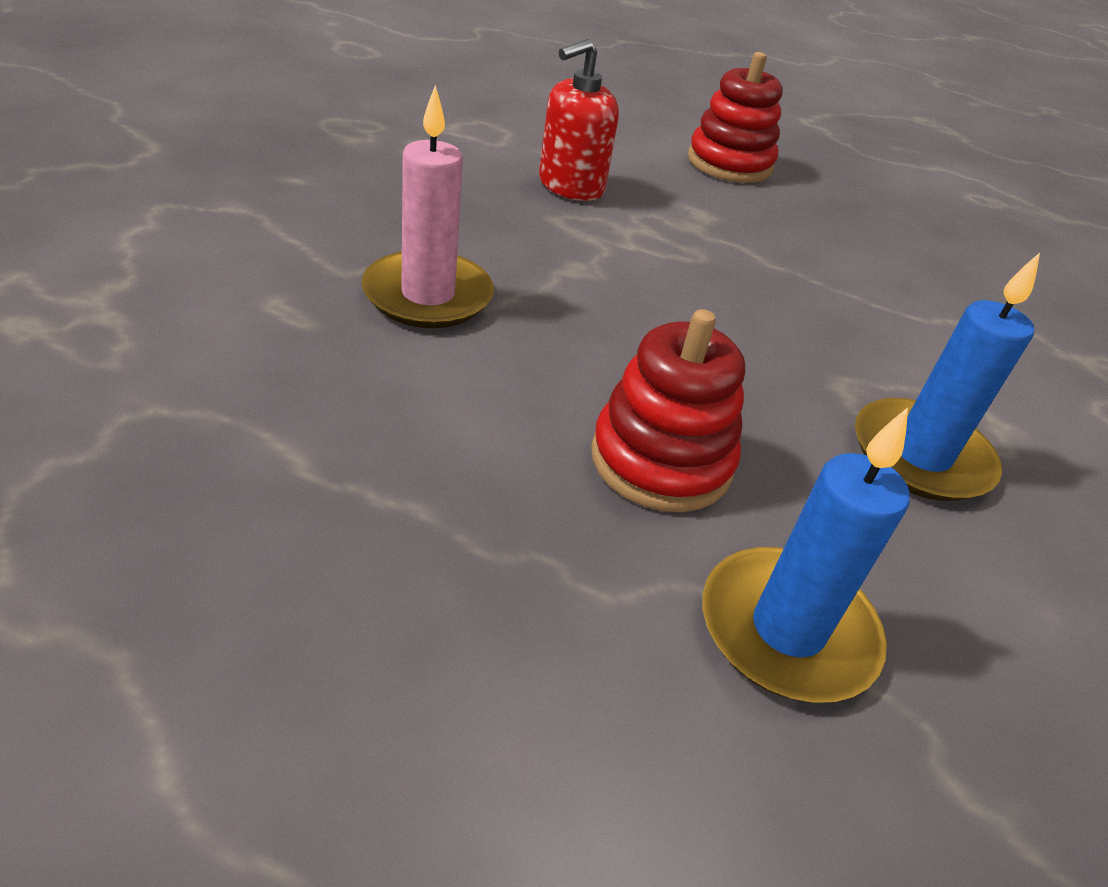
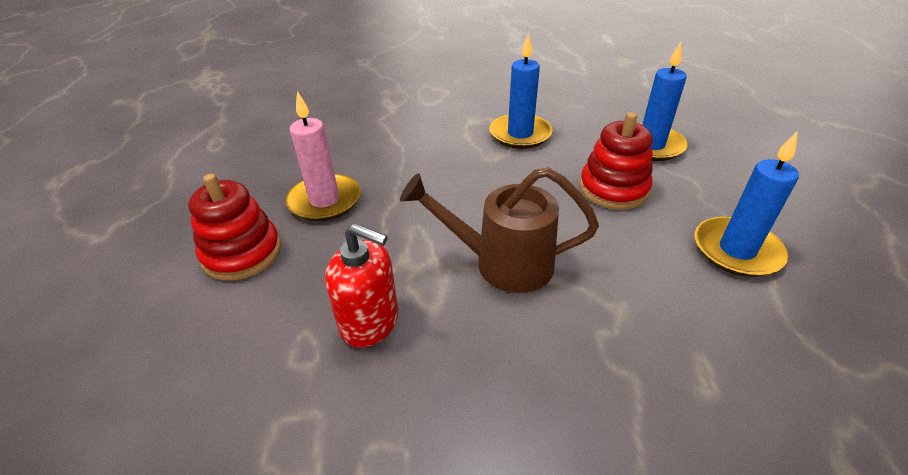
camera: 110 degrees left, 0 degrees up
pink candle [361,85,494,328] -> pink candle moved to [286,91,361,221]
none -> brown watering can [400,167,599,293]
none -> blue candle [695,132,799,277]

